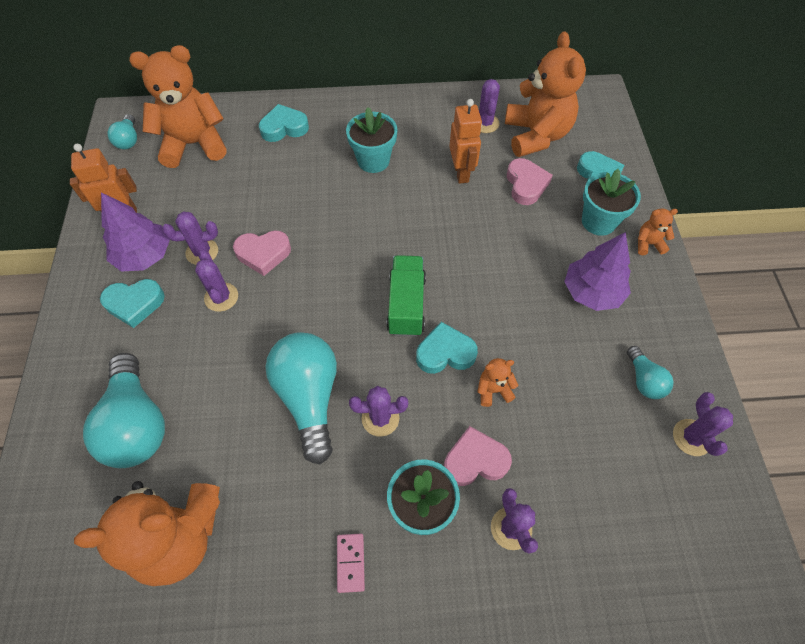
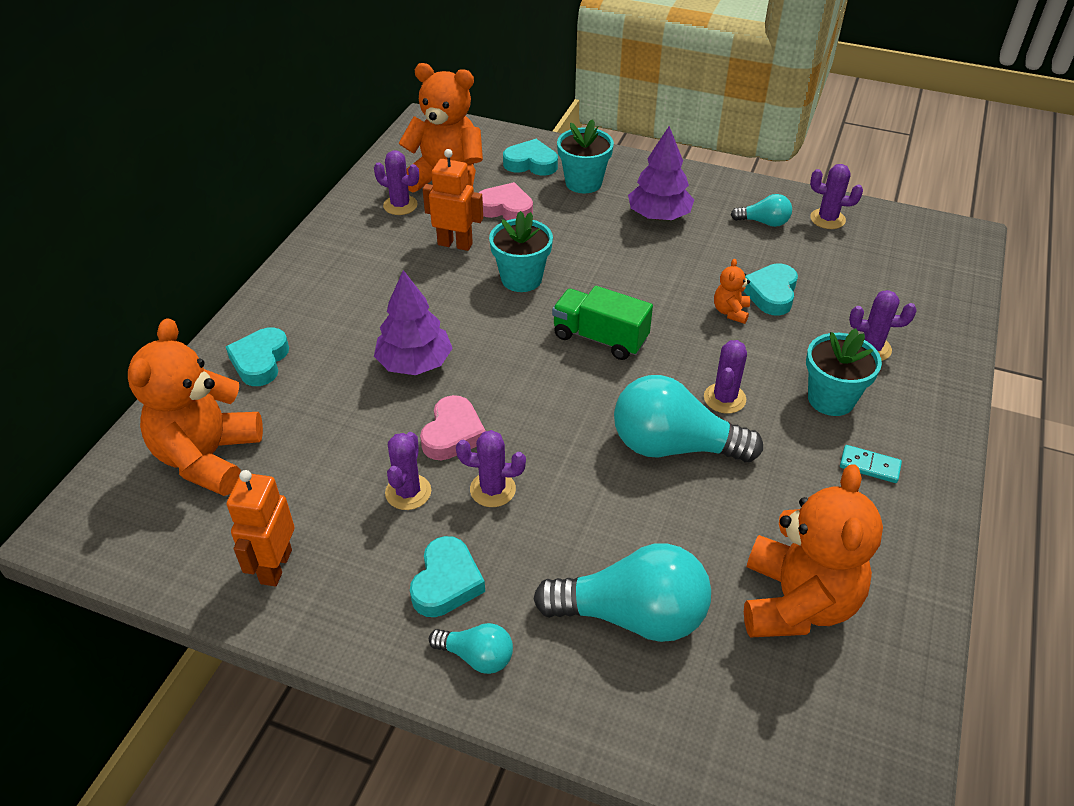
camera: 65 degrees left, 15 degrees down
purple tree [101,192,170,272] -> purple tree moved to [374,270,453,375]
turquoise light bulb [107,114,137,149] -> turquoise light bulb moved to [429,623,513,674]
pink domino [337,534,365,593] -> turquoise domino [840,445,902,483]
turquoise flower pot [346,107,397,173] -> turquoise flower pot moved to [489,211,553,292]
turquoise heart [416,322,478,374] -> turquoise heart moved to [744,263,798,316]
pink heart [444,426,512,486] -> none
orange teddy bear [638,208,678,255] -> none

